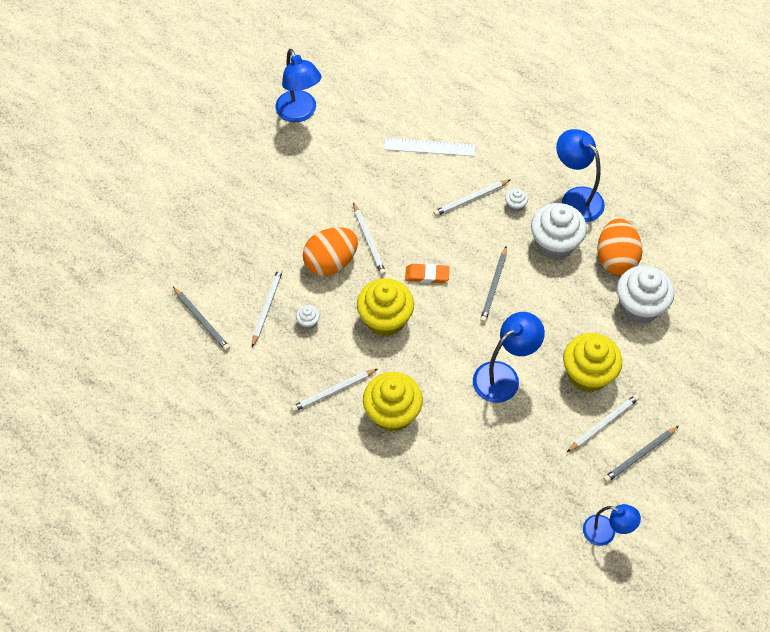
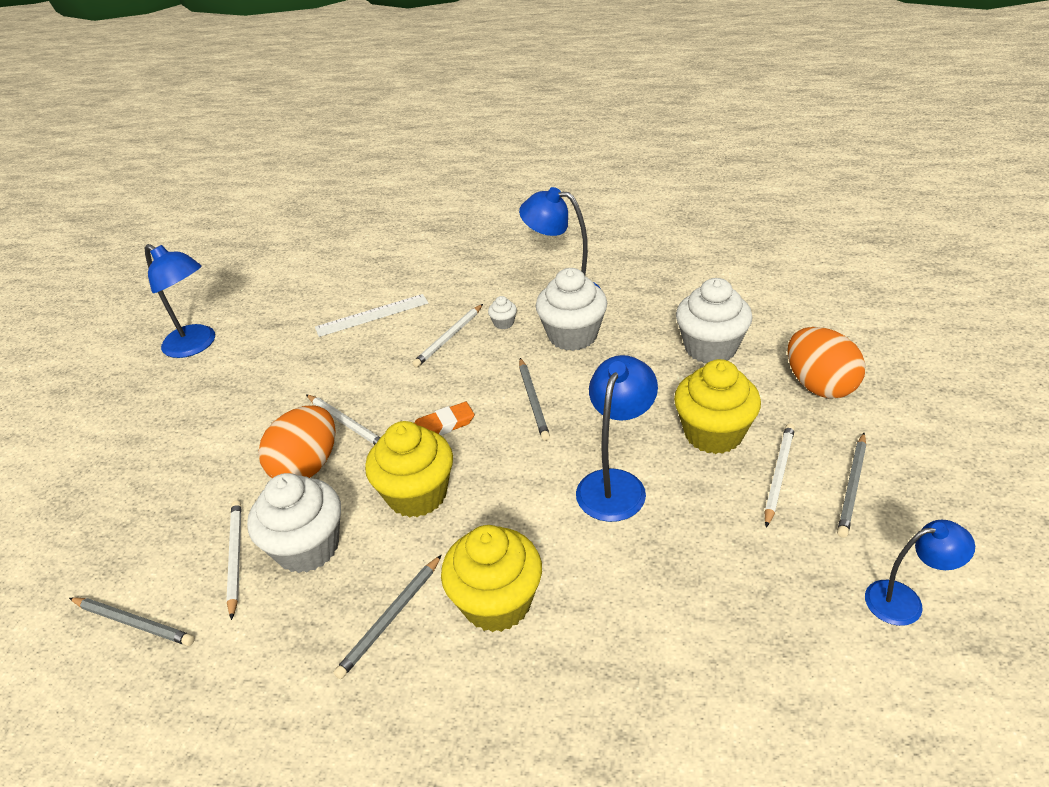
camera: 25 degrees left, 20 degrees down
white pencil [291,369,377,412] -> grey pencil [333,555,442,679]
white cupcake [296,305,320,330] -> white cupcake [247,473,341,573], size x2.35
orange egg [597,218,642,275] -> orange egg moved to [788,327,865,399]

